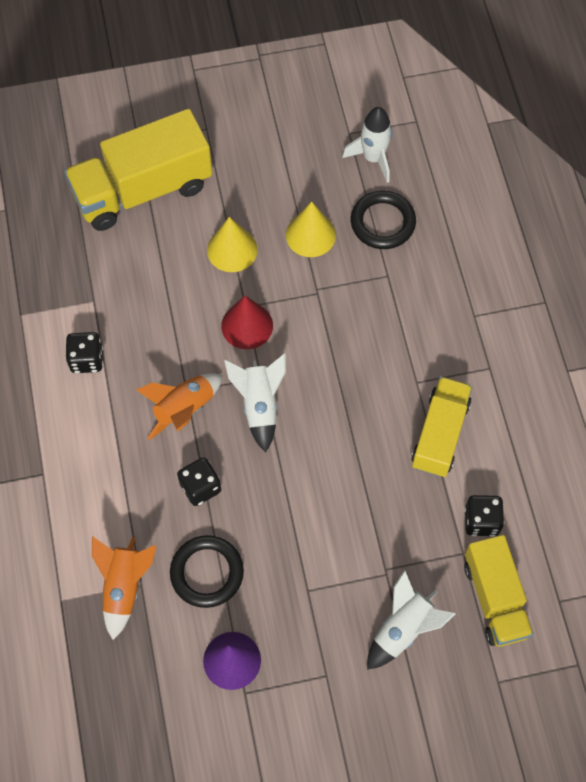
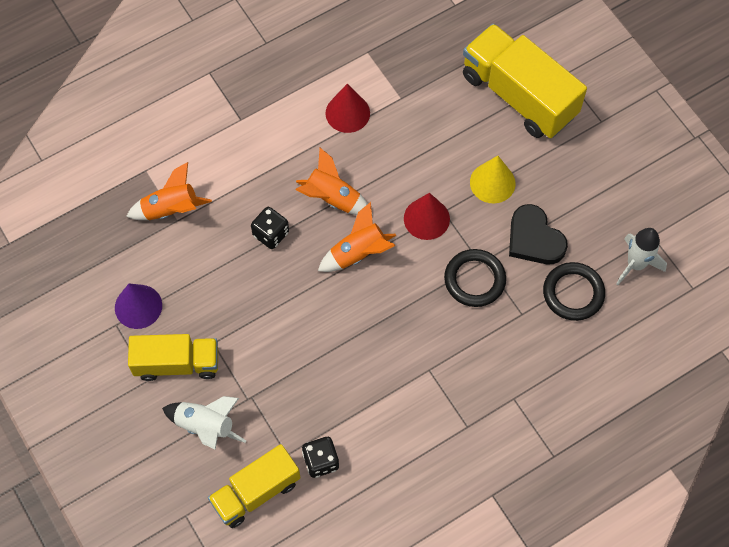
camera: 70 degrees right, 0 degrees up
black dice [65,332,103,373] -> red cone [326,84,370,133]
black ring [170,535,244,608] -> black ring moved to [444,249,506,307]
white rocket [224,353,286,452] -> orange rocket [318,202,396,272]
yellow cone [286,201,336,257] -> black heart [509,204,568,264]
yellow truck [411,376,472,477] -> yellow truck moved to [128,334,218,381]

